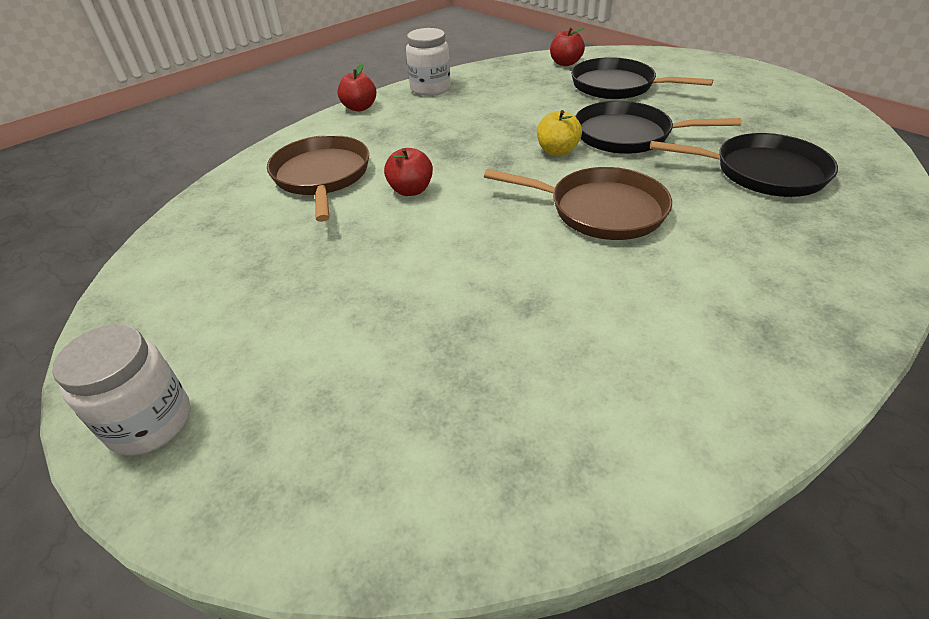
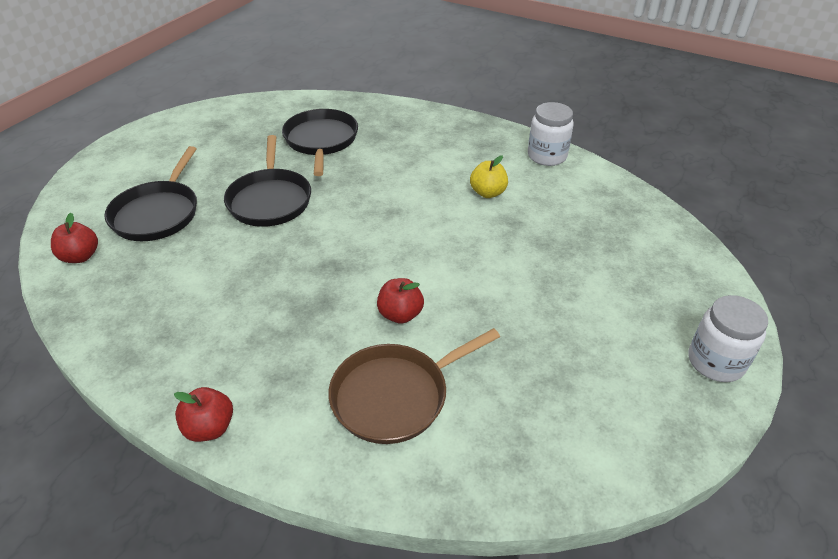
camera: 110 degrees left, 0 degrees up
white jar [406,28,451,96] -> white jar moved to [528,102,574,166]
brown pan [484,167,672,240] -> none
yellow apple [537,110,582,156] -> yellow apple moved to [470,155,508,198]

